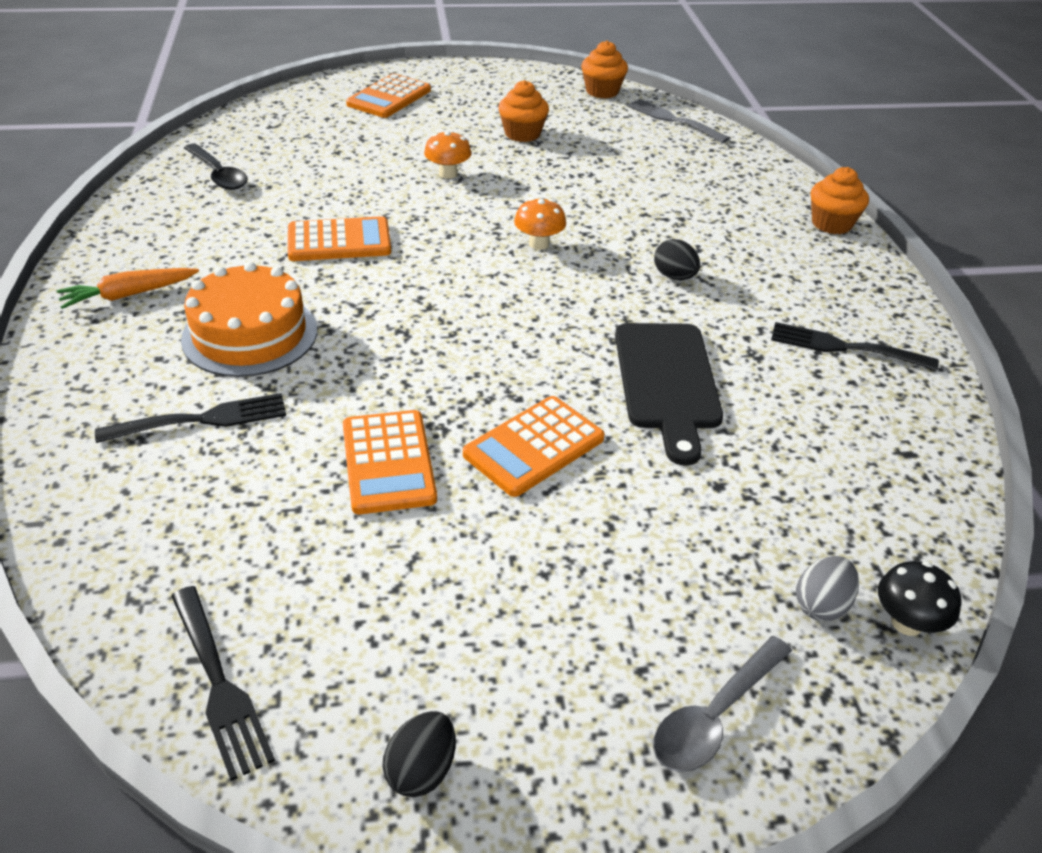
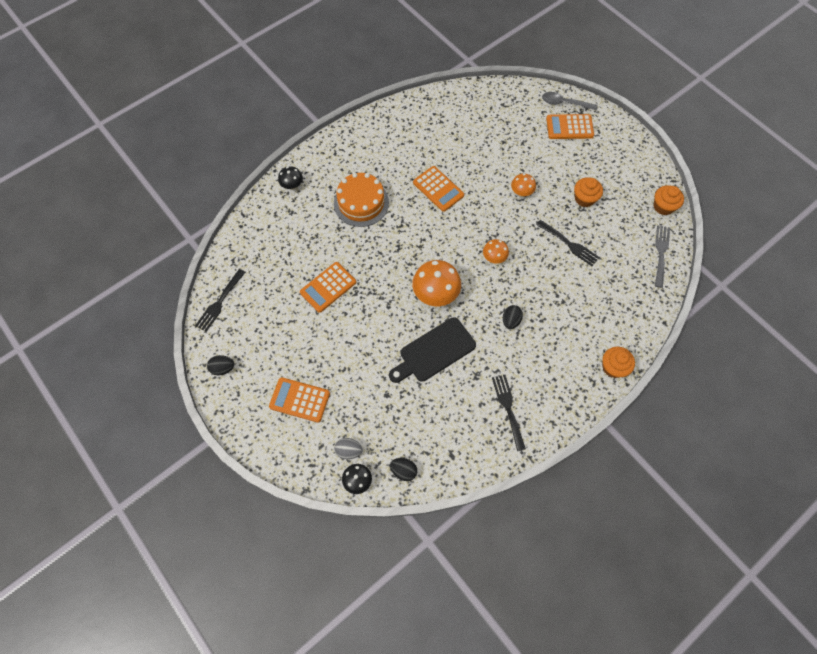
camera: 60 degrees right, 25 degrees up
orange carrot [57,268,199,309] -> none
black fork [95,393,286,443] -> black fork moved to [536,220,600,266]
black spoon [184,144,248,190] -> none
orange calculator [463,396,605,497] -> orange calculator moved to [269,377,330,423]
grey spoon [653,636,792,772] -> grey spoon moved to [542,92,598,111]
none -> black mushroom [278,166,303,190]
none -> black egg [390,458,417,481]
none -> orange mushroom [412,260,461,306]

